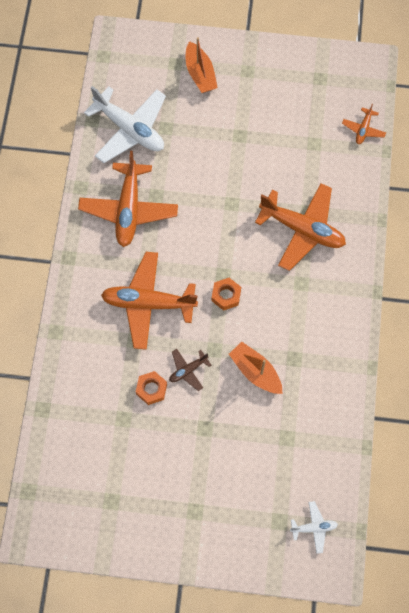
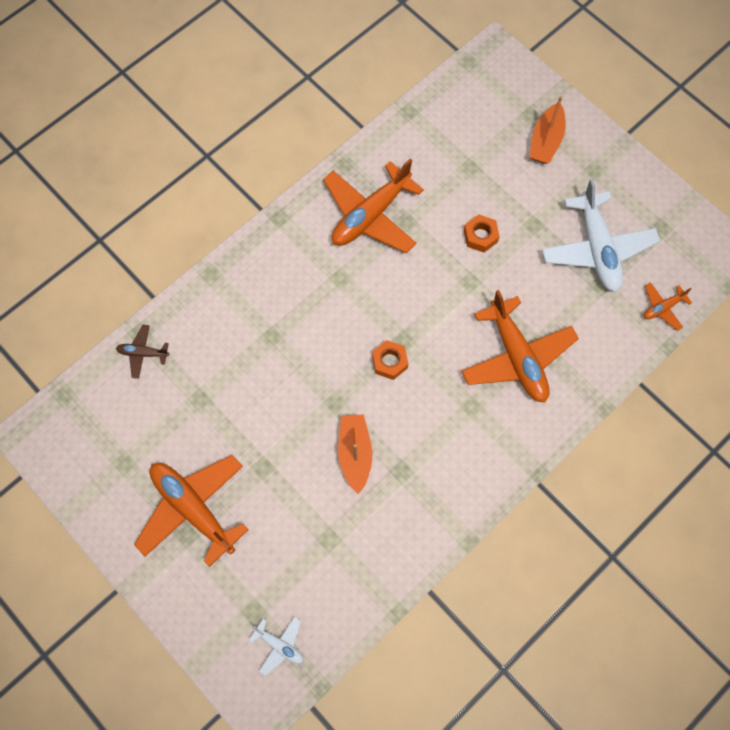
camera: 40 degrees right, 0 degrees up
white plane [84,86,166,163] -> white plane moved to [542,179,660,292]
orange plane [101,252,198,350] -> orange plane moved to [134,455,249,567]
orange nut [136,371,167,405] -> orange nut moved to [464,215,500,252]
brown plane [169,349,211,391] -> brown plane moved to [116,325,169,379]

